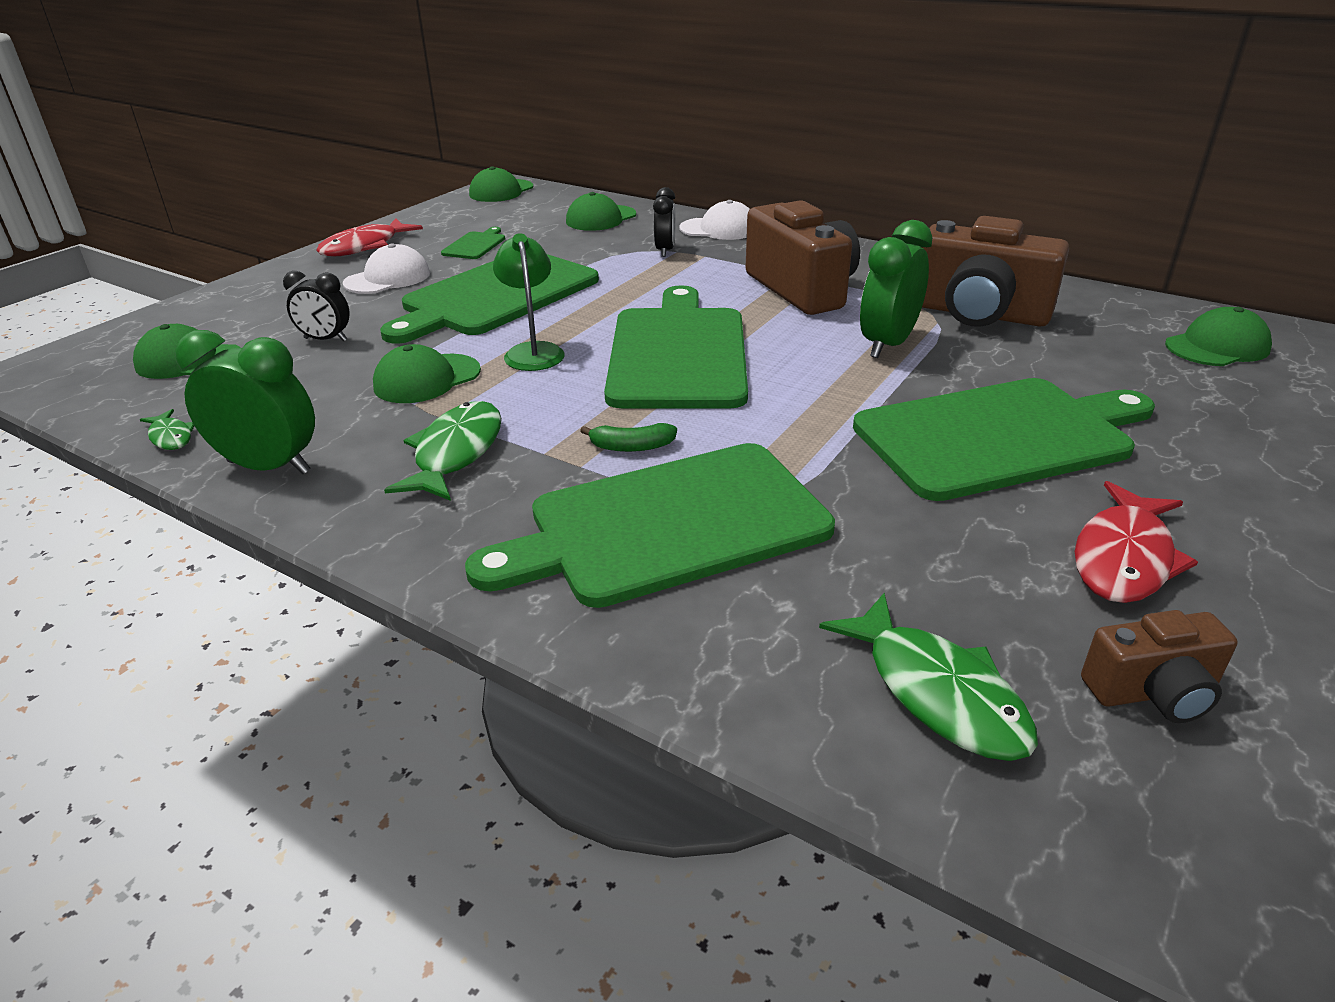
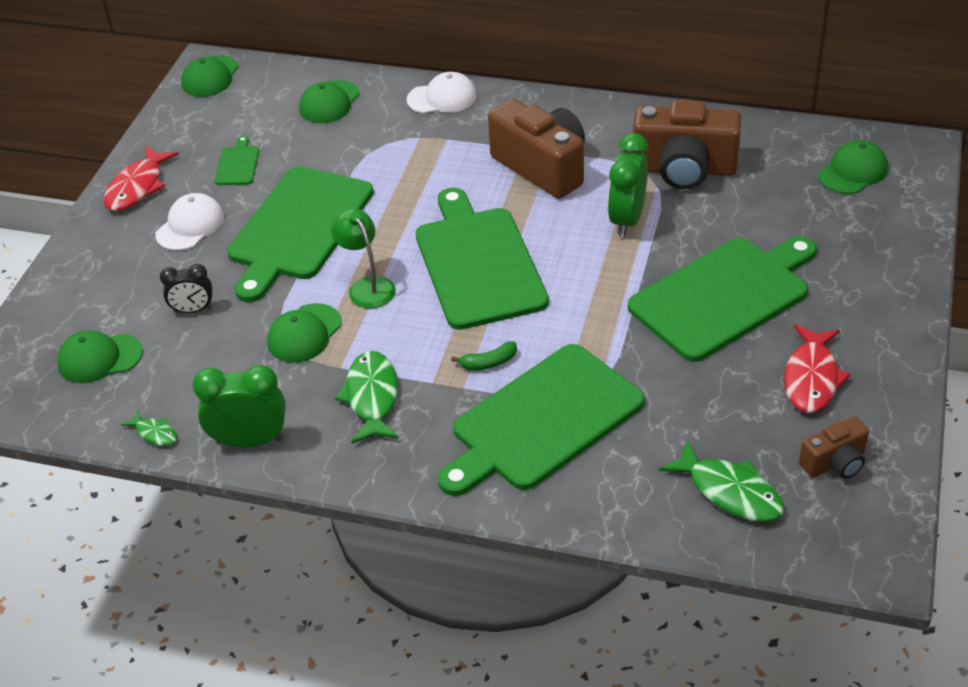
camera: 15 degrees left, 10 degrees up
black clock [653,187,676,257] -> none

